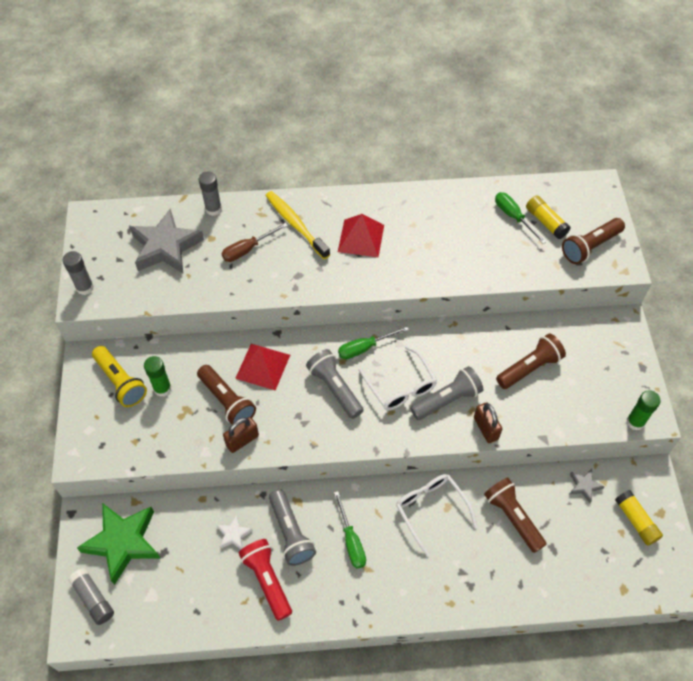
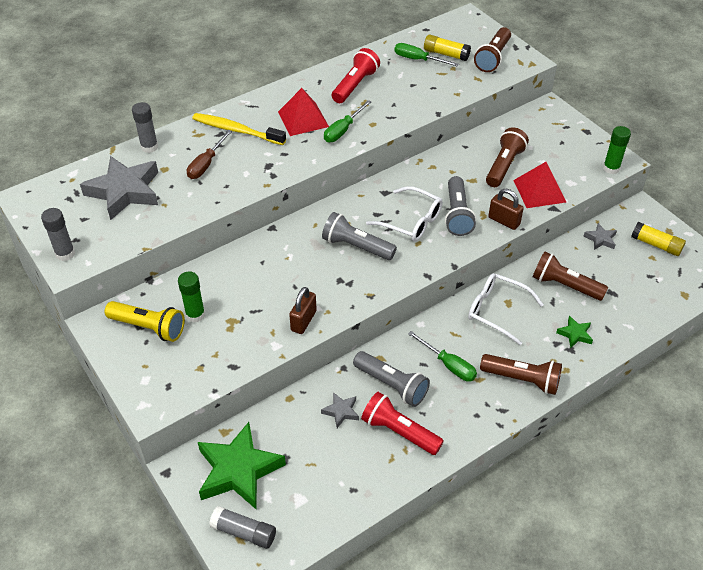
camera: 30 degrees left, 10 degrees down
brown flashlight [197,365,256,424] -> brown flashlight moved to [480,354,562,395]
white star [217,515,253,549] -> grey star [321,392,359,428]
red pyramid [235,344,290,391] -> red pyramid moved to [513,162,566,208]
green screwdriver [338,326,409,359] -> green screwdriver moved to [324,100,371,142]
grey flashlight [410,366,483,420] -> grey flashlight turned 150 degrees clockwise [445,176,476,236]
none -> red flashlight [332,48,380,103]
none -> green star [556,316,593,348]

